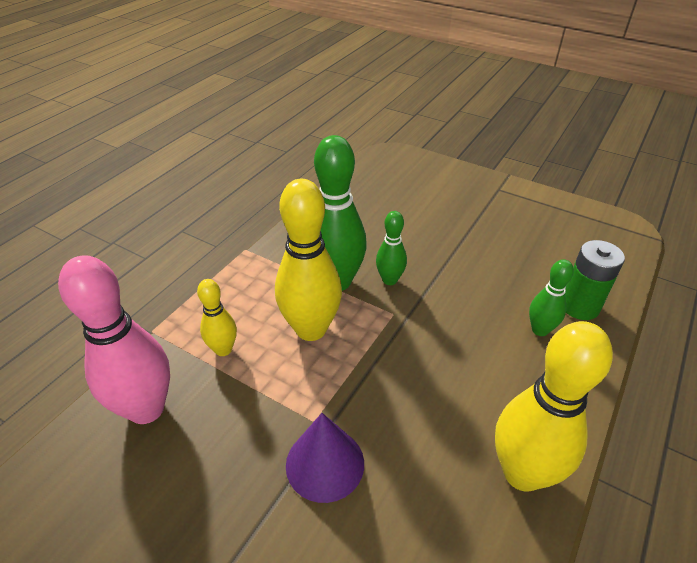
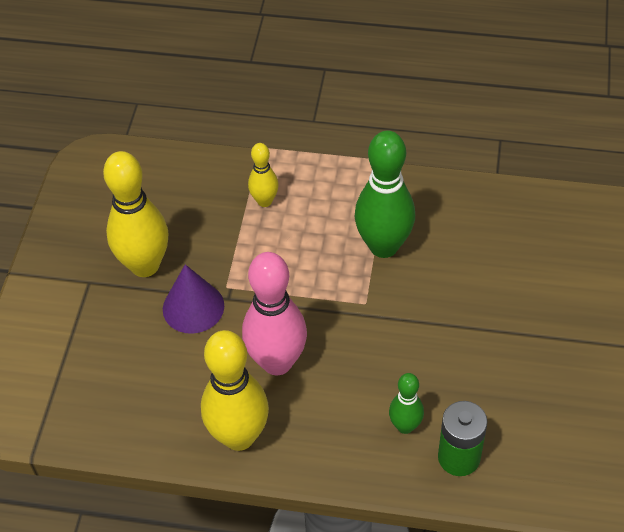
camera: 70 degrees right, 10 degrees up
pink bowling pin [58,256,170,424] -> pink bowling pin moved to [242,252,307,375]
yellow bowling pin [275,179,342,341] -> yellow bowling pin moved to [103,151,169,277]
green bowling pin [376,211,407,285] -> none

